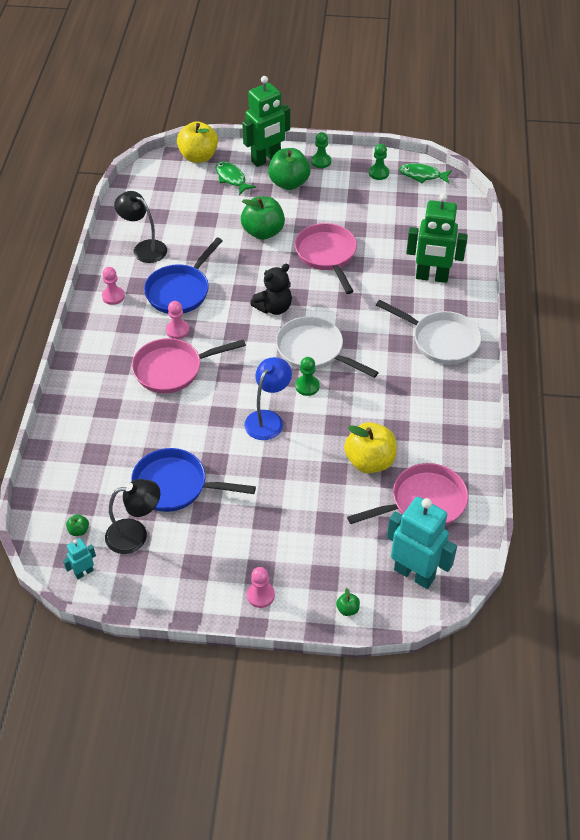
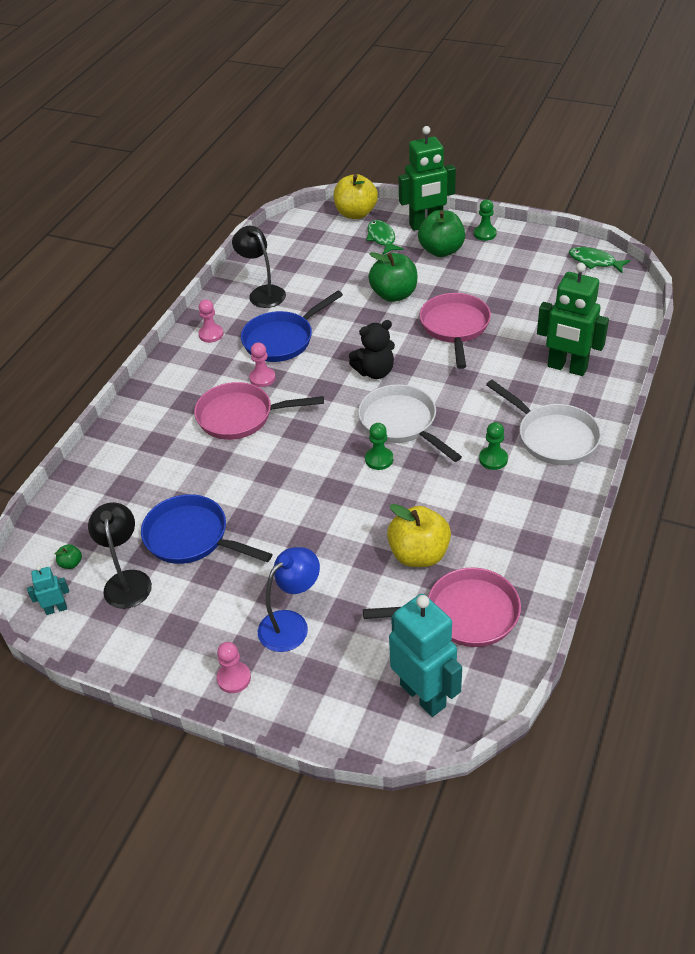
camera: 20 degrees right, 5 degrees down
black lamp [105,479,160,554] -> black lamp turned 105 degrees counterclockwise [88,502,152,609]
blue lamp [244,357,292,440] -> blue lamp moved to [258,547,320,652]
green apple [336,588,360,616] -> none
green pawn [369,144,389,180] -> green pawn moved to [479,422,508,470]

